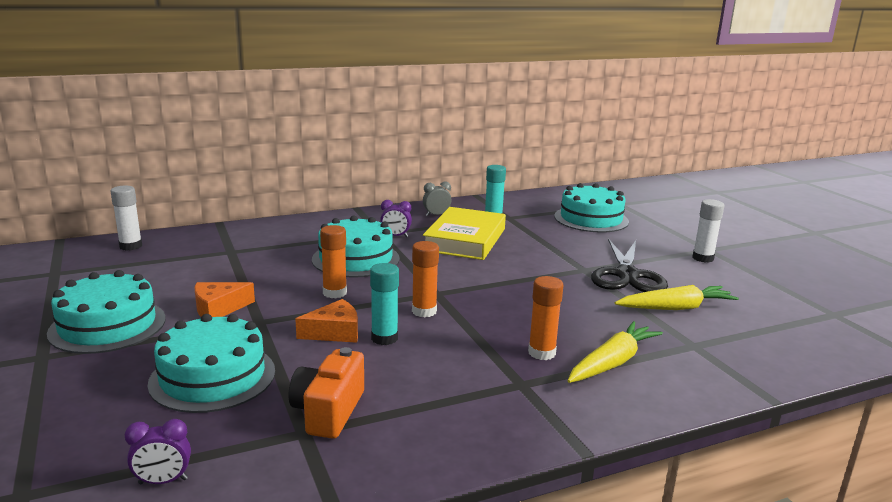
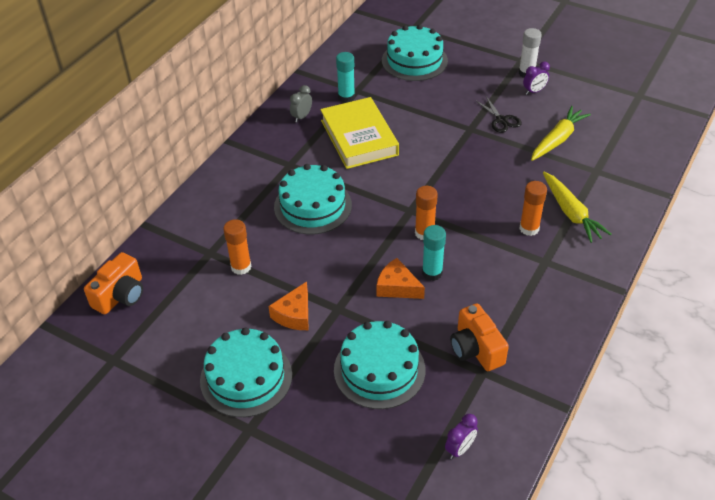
camera: 35 degrees left, 25 degrees up
white glue stick [110,185,142,251] -> orange camera [84,252,143,314]
orange cheese [295,299,358,343] -> orange cheese turned 90 degrees counterclockwise [377,258,425,299]
orange glue stick [320,225,347,298] -> orange glue stick moved to [223,219,252,275]
purple clock [380,200,412,237] -> purple clock moved to [523,62,550,95]
yellow carrot [567,321,663,383] -> yellow carrot turned 150 degrees clockwise [543,172,612,243]
black scissors [591,239,668,292] -> black scissors [475,97,522,133], size x0.53

